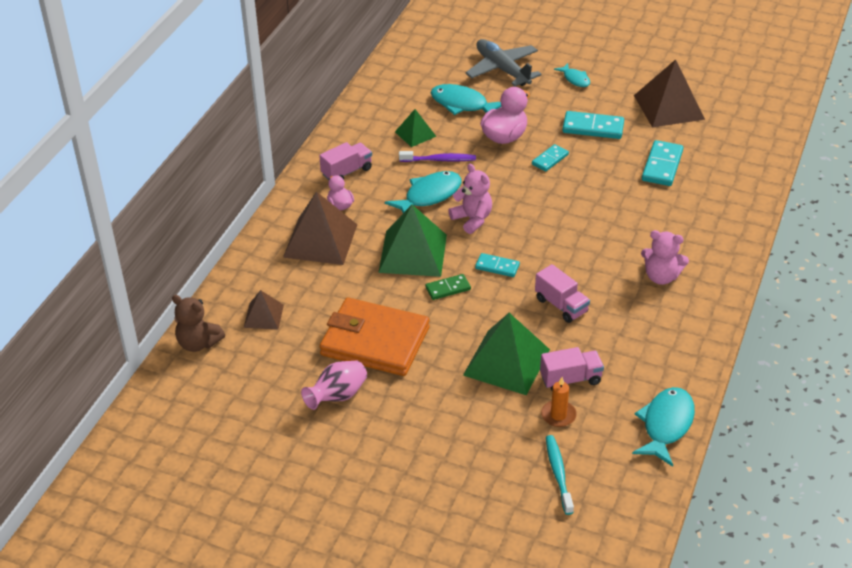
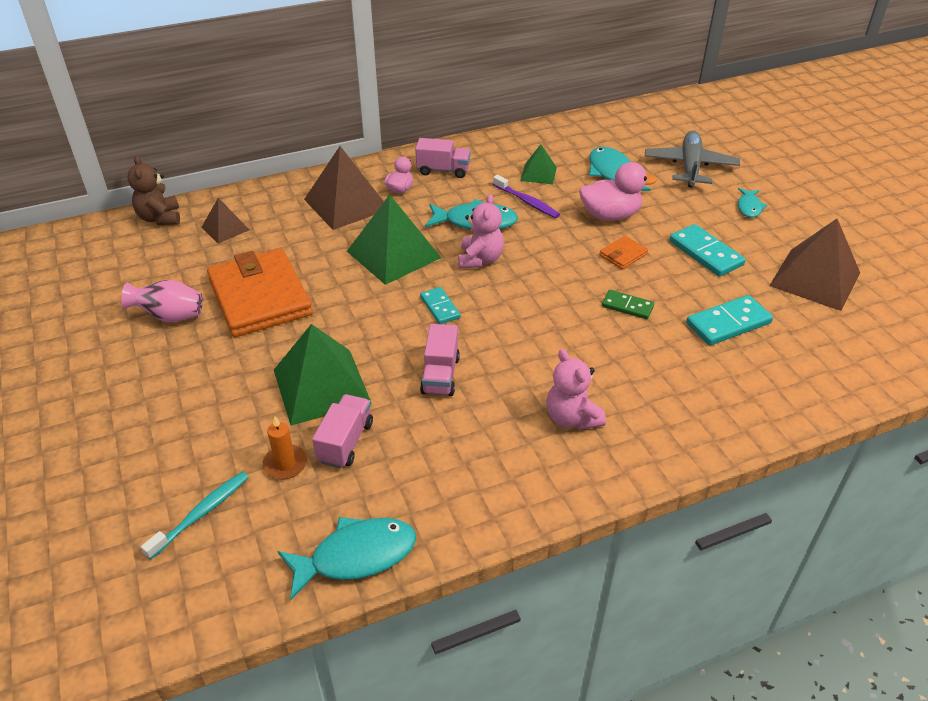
camera: 45 degrees right, 0 degrees up
green domino [425,274,471,300] -> green domino moved to [602,290,654,319]
turquoise domino [532,144,569,172] -> orange wallet [599,236,648,269]
pink truck [540,347,604,391] -> pink truck turned 105 degrees counterclockwise [312,394,373,468]

